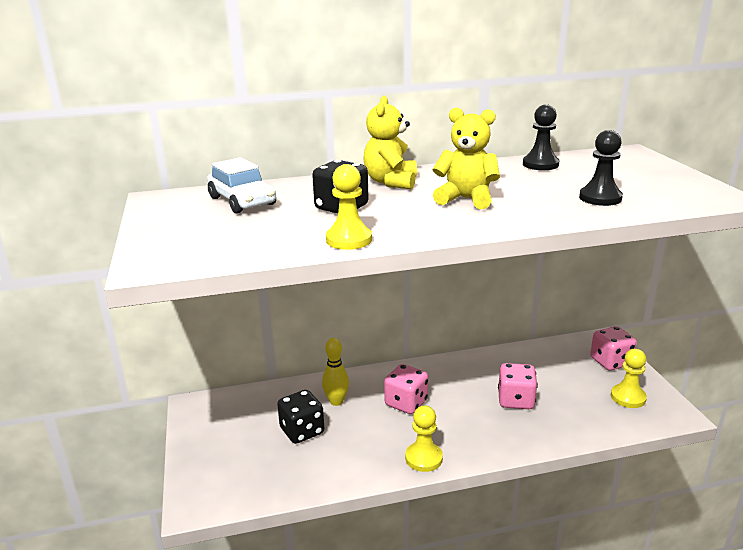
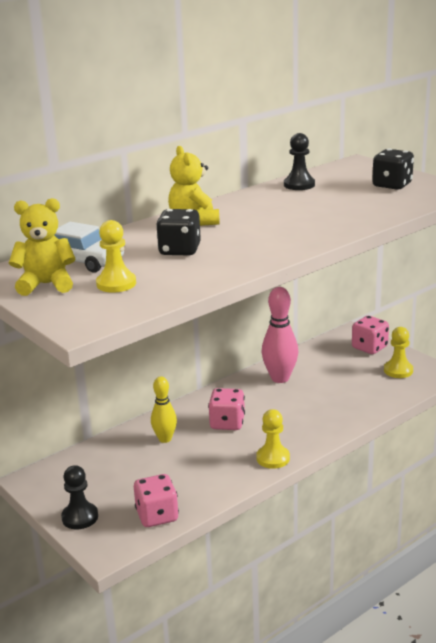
camera: 25 degrees left, 0 degrees up
black dice [277,390,324,444] -> black dice moved to [372,149,414,190]
yellow pawn [326,164,372,250] -> yellow pawn moved to [96,220,136,293]
yellow teddy bear [432,107,500,209] -> yellow teddy bear moved to [9,198,76,296]
pink dice [498,363,538,409] -> pink dice moved to [134,474,179,527]
black pawn [579,130,623,206] -> black pawn moved to [61,465,98,529]
none -> pink bowling pin [261,287,298,383]

